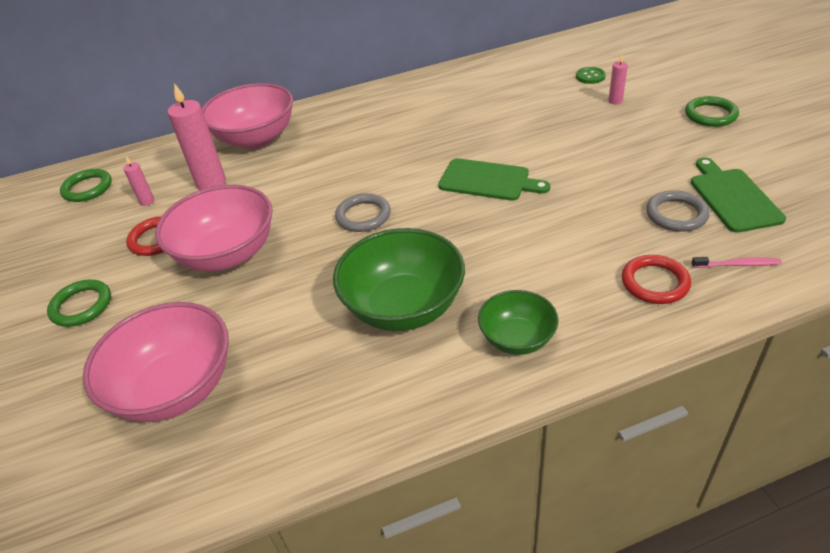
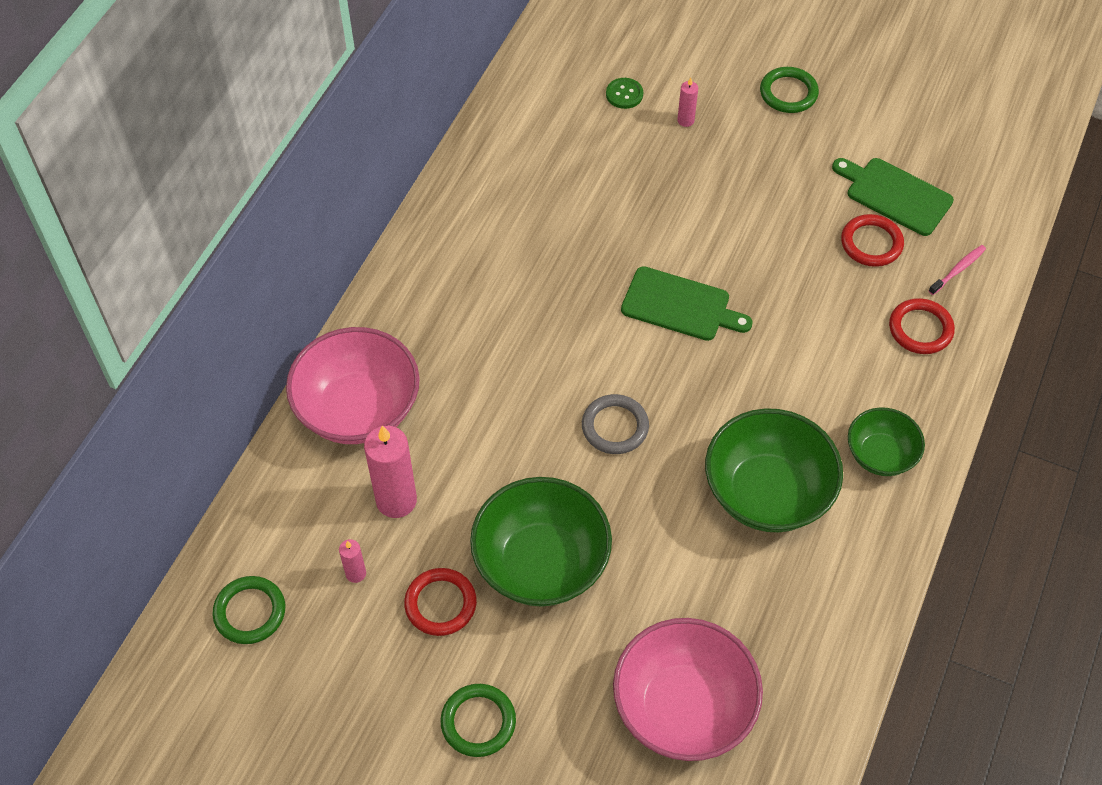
camera: 50 degrees left, 15 degrees up
pink bowl [155,185,272,271] -> green bowl [470,477,612,607]
green cutting board [438,158,550,201] -> green cutting board turned 45 degrees clockwise [621,266,753,341]
grey ring [646,190,709,232] -> red ring [841,214,904,267]

